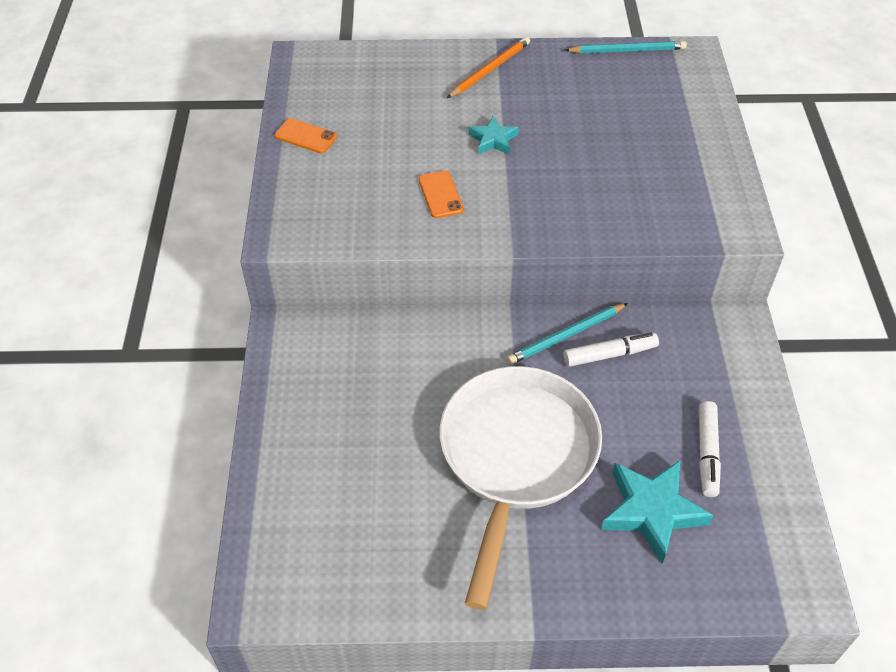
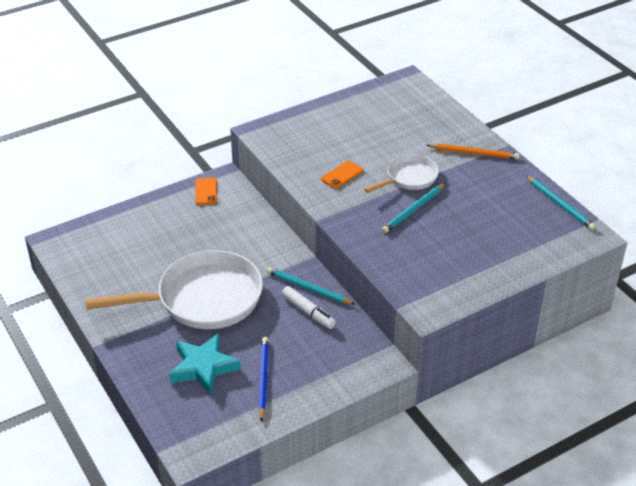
camera: 60 degrees right, 10 degrees down
orange phone [275,118,337,153] -> orange phone moved to [195,178,217,205]
turquoise star [468,116,519,155] -> white pan [364,154,439,193]
white marker [699,401,721,497] -> blue pencil [258,337,269,422]
none -> turquoise pencil [382,183,446,233]

